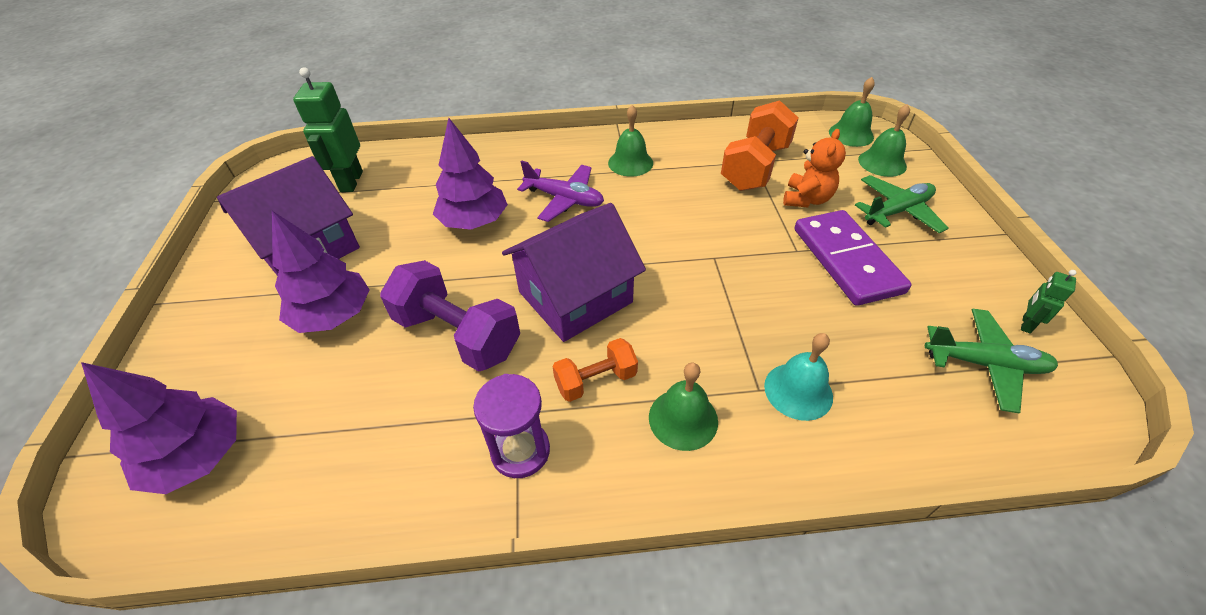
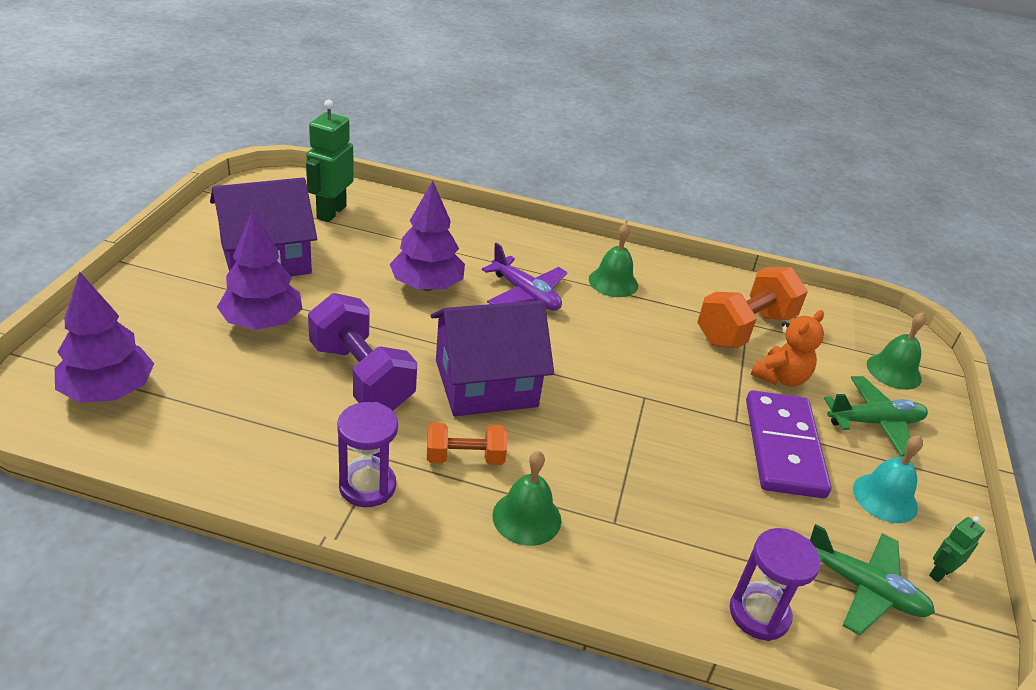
camera: 15 degrees right, 10 degrees down
turquoise bell [764,333,833,421] -> turquoise bell moved to [853,435,923,523]
green bell [829,77,875,147] -> none
none -> purple hourglass [730,528,821,641]

